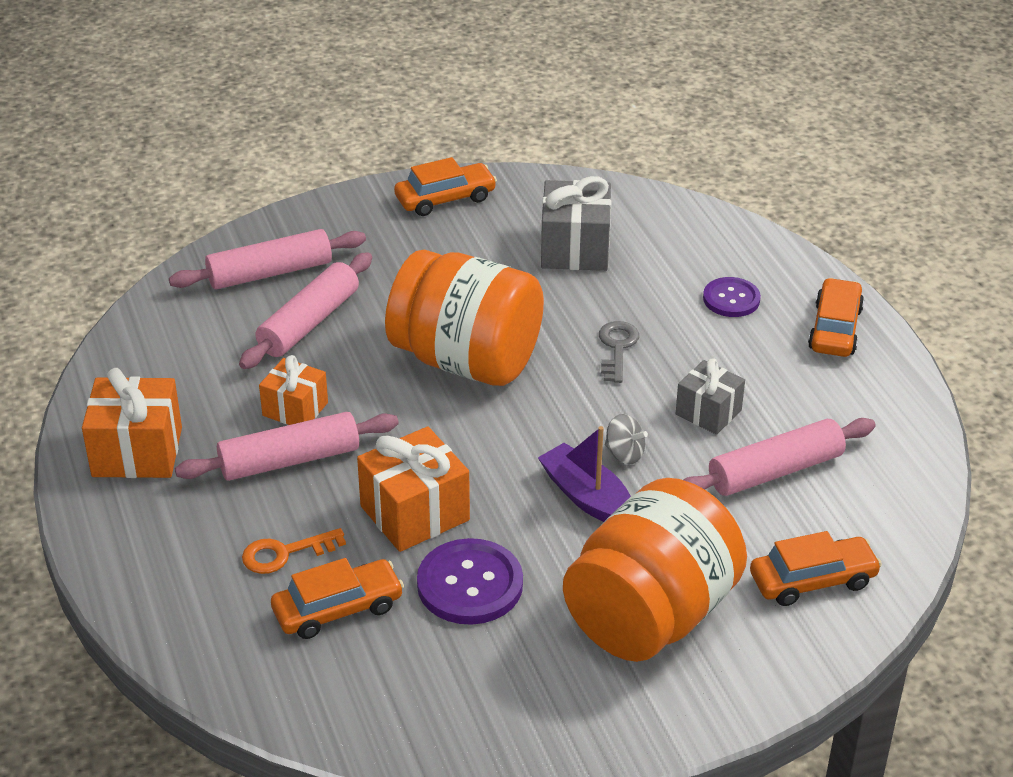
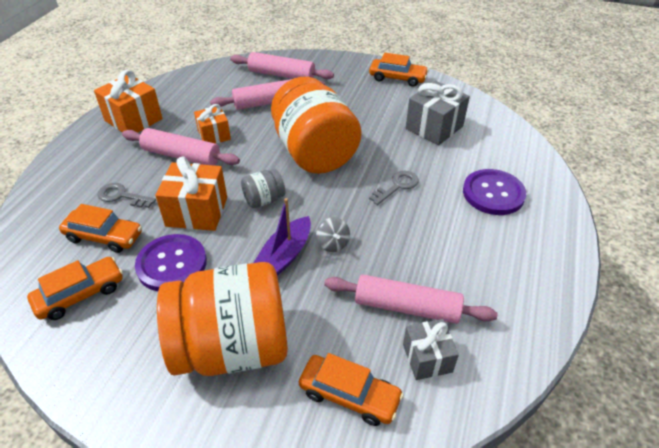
camera: 40 degrees right, 5 degrees up
orange key [242,528,346,574] -> grey key [97,183,156,208]
purple boat [538,426,631,522] -> purple boat turned 150 degrees counterclockwise [254,198,311,276]
grey gift [676,359,745,435] -> grey gift moved to [403,319,459,380]
purple button [703,277,761,317] -> purple button [463,169,526,215], size x1.56
orange car [808,278,864,357] -> orange car moved to [27,257,123,320]
none -> grey jar [241,169,285,208]

